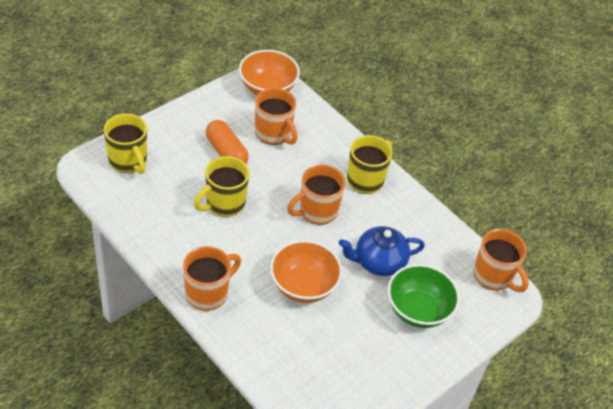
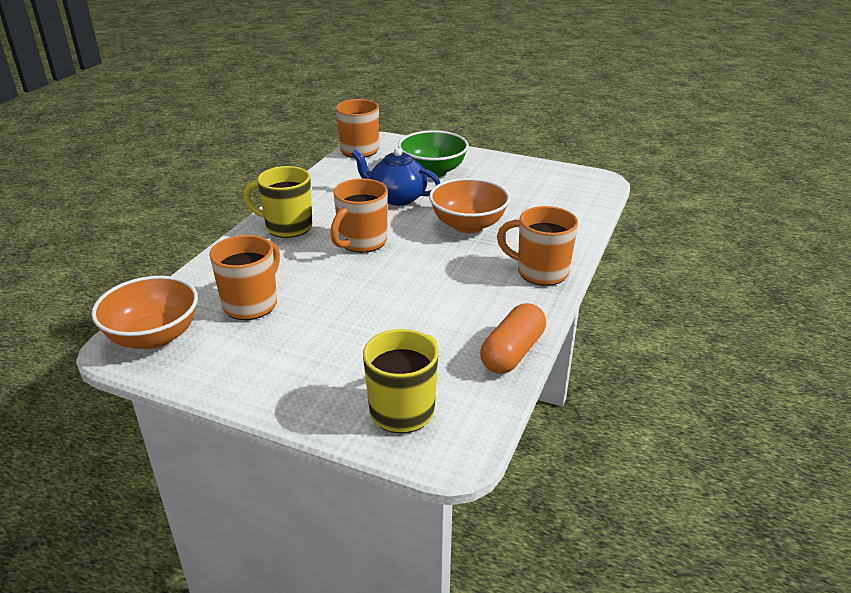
camera: 110 degrees left, 15 degrees down
yellow mug [194,156,249,217] -> none
orange capsule [206,120,249,164] -> orange capsule moved to [480,303,546,374]
orange mug [287,164,345,225] -> orange mug turned 90 degrees clockwise [330,179,388,253]
blue teapot [339,226,425,276] -> blue teapot turned 150 degrees clockwise [352,148,440,206]

